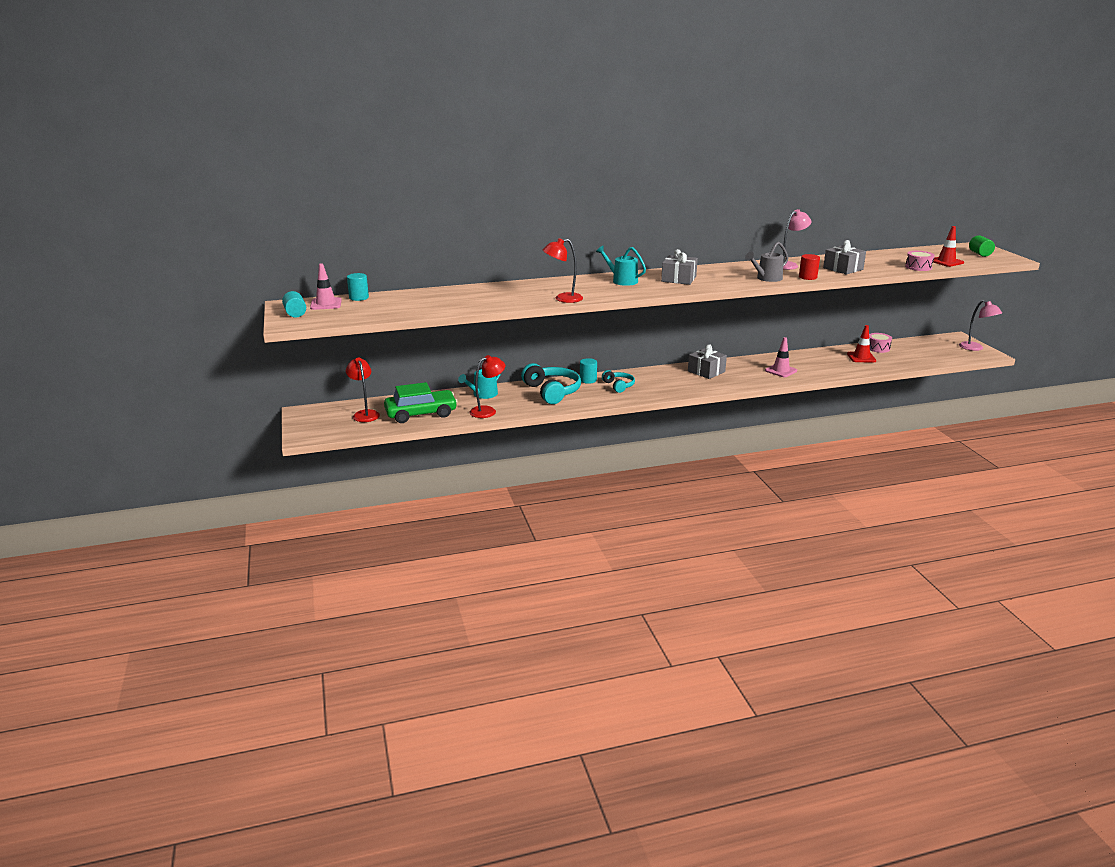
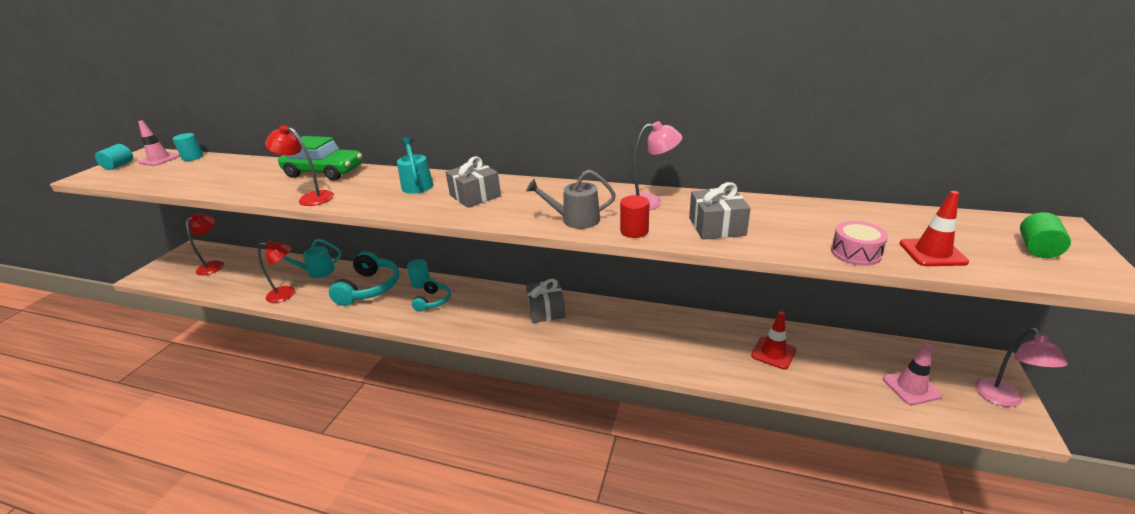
camera: 35 degrees right, 5 degrees up
green car [384,382,458,423] -> green car moved to [278,136,362,181]
pink traffic cone [765,337,797,377] -> pink traffic cone moved to [883,343,942,405]
pink drum [869,333,892,353] -> none

